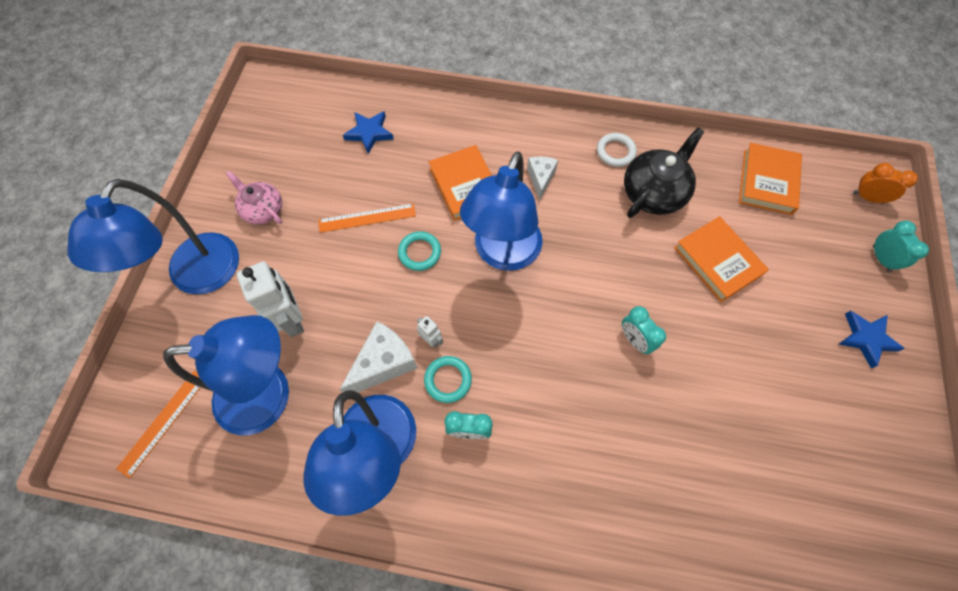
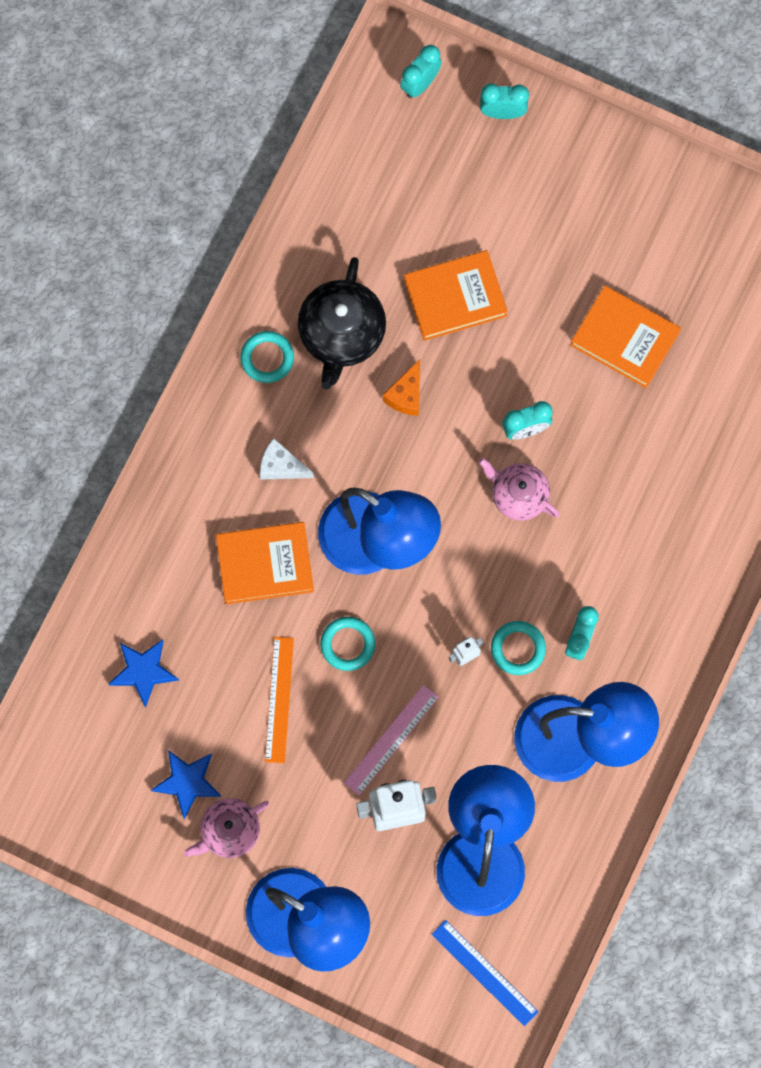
camera: 75 degrees left, 10 degrees up
orange ruler [116,370,201,478] -> blue ruler [432,920,538,1026]
white cheese [340,321,417,392] -> none
white ring [597,133,637,167] -> turquoise ring [240,331,294,383]
black teapot [624,128,704,218] -> black teapot turned 135 degrees counterclockwise [298,257,386,389]
orange book [739,143,802,215] -> orange book moved to [570,285,681,388]
blue star [839,311,905,368] -> blue star moved to [151,750,222,819]
orange clock [853,163,918,204] -> turquoise clock [400,45,442,98]
none -> pink ruler [344,685,439,795]
none -> orange cheese [383,359,420,416]
none -> pink teapot [478,458,560,521]

